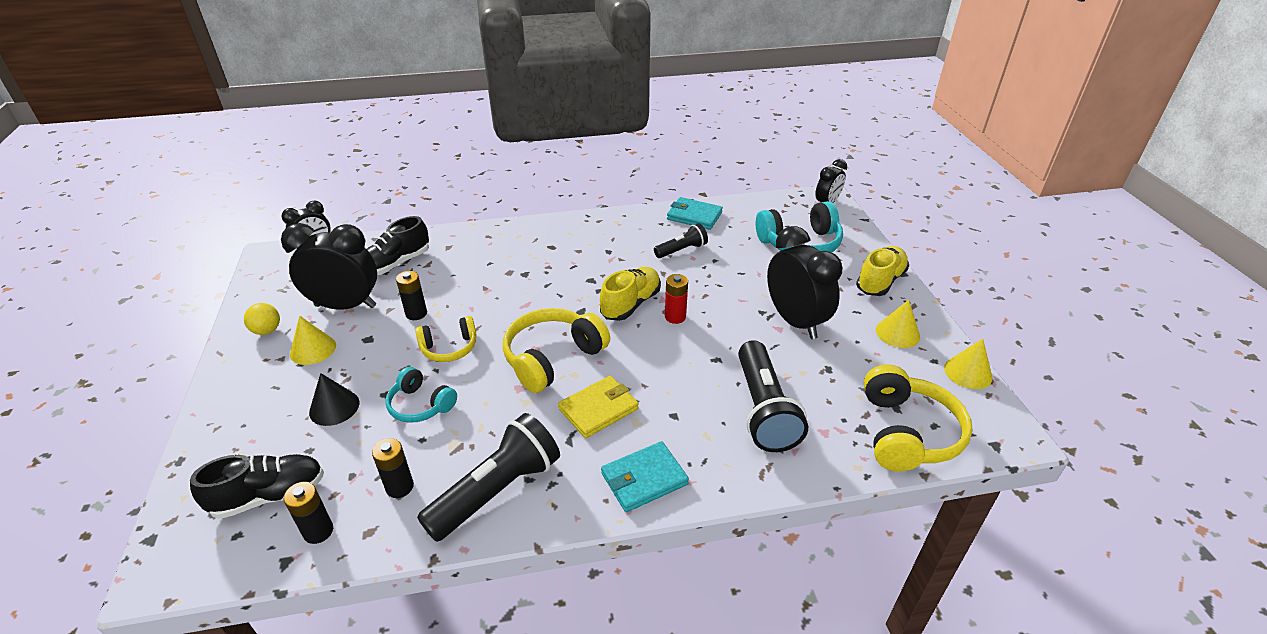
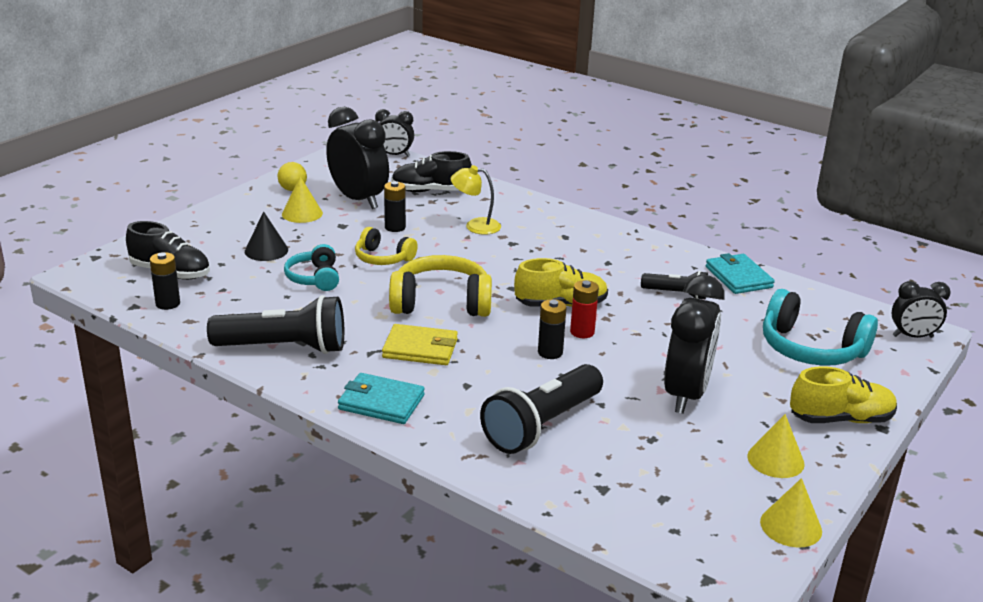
camera: 45 degrees right, 10 degrees down
black battery [372,438,414,498] -> black battery moved to [538,299,567,359]
yellow headphones [864,365,972,472] -> none
none -> yellow lamp [450,165,501,235]

